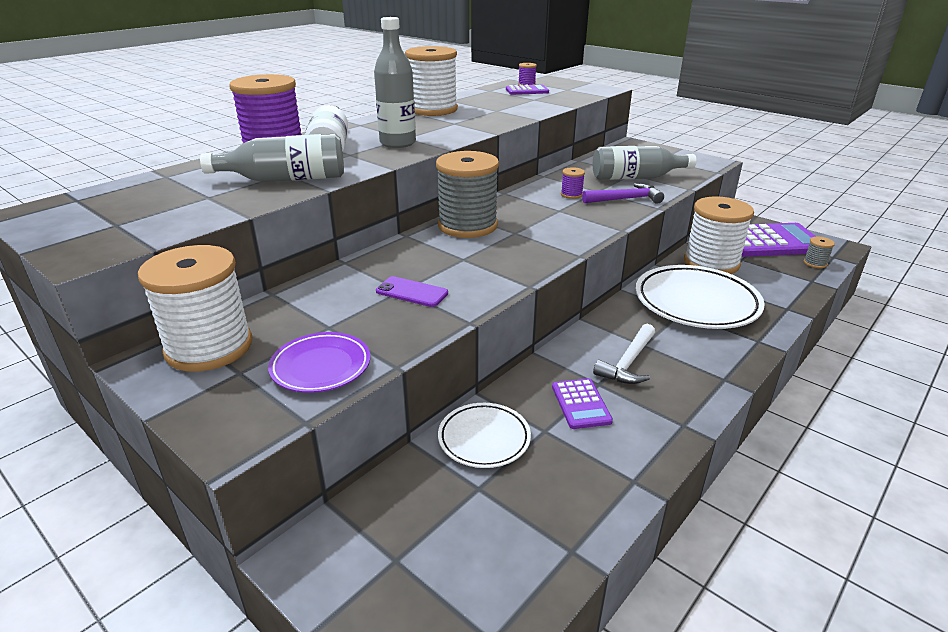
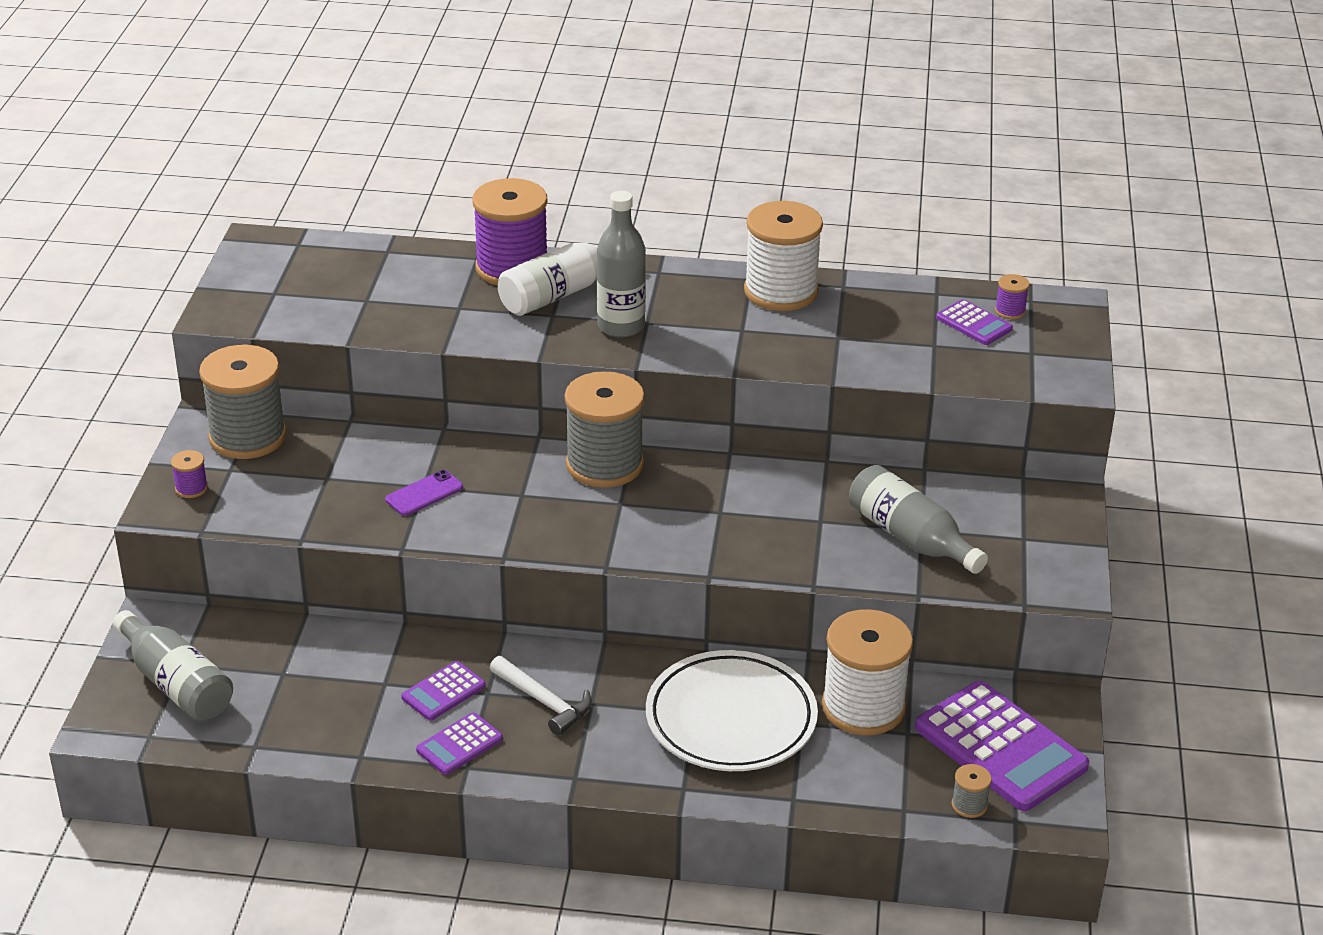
camera: 55 degrees right, 5 degrees up
white spool [138,245,252,372] -> grey spool [199,345,287,459]
grey bottle [200,134,344,182] -> grey bottle moved to [113,610,233,721]
purple plate [268,332,370,393] -> none
purple phone [376,276,448,307] -> purple phone turned 60 degrees clockwise [385,470,463,516]
white plate [438,403,531,468] -> none
purple spool [561,167,585,199] -> purple spool moved to [171,450,208,498]
purple hammer [582,183,664,204] -> none
white hammer [593,324,655,384] -> white hammer turned 135 degrees counterclockwise [490,656,592,736]
none -> purple calculator [416,712,503,775]

